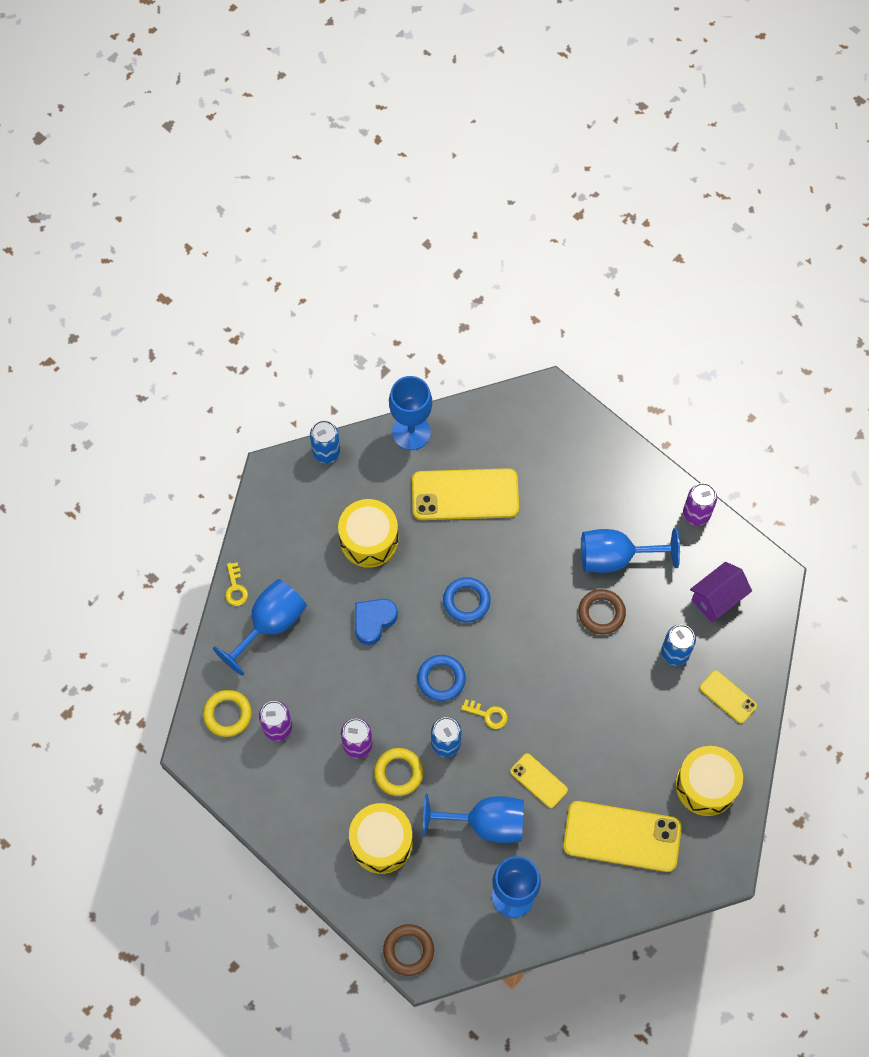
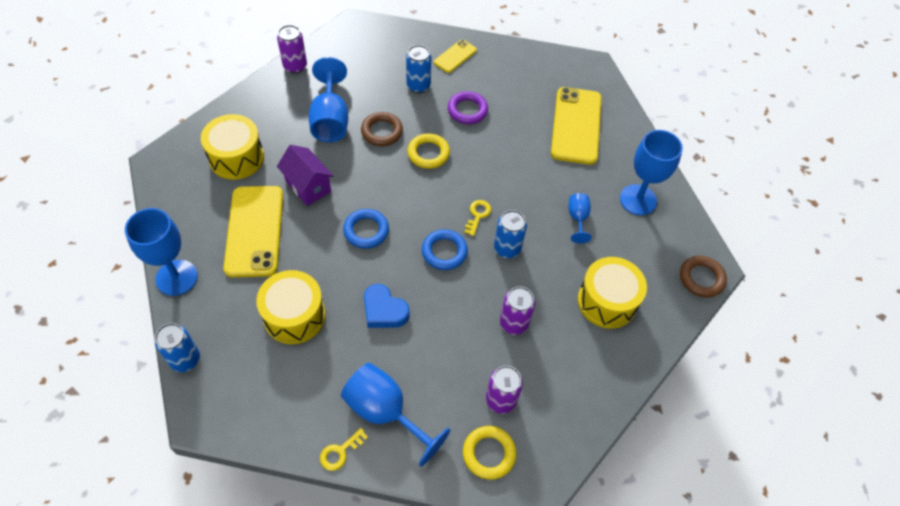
camera: 95 degrees left, 10 degrees down
yellow key [225,562,248,606] -> yellow key turned 150 degrees clockwise [320,428,368,471]
yellow ring [374,748,423,796] -> yellow ring moved to [407,133,450,169]
blue goblet [423,794,524,843] -> blue goblet [569,193,592,244], size x0.53
yellow phone [510,753,568,808] -> none
yellow drum [675,746,743,816] -> yellow drum moved to [201,114,264,180]
purple house [690,562,752,623] -> purple house moved to [277,145,333,206]
none -> purple ring [448,91,488,124]

